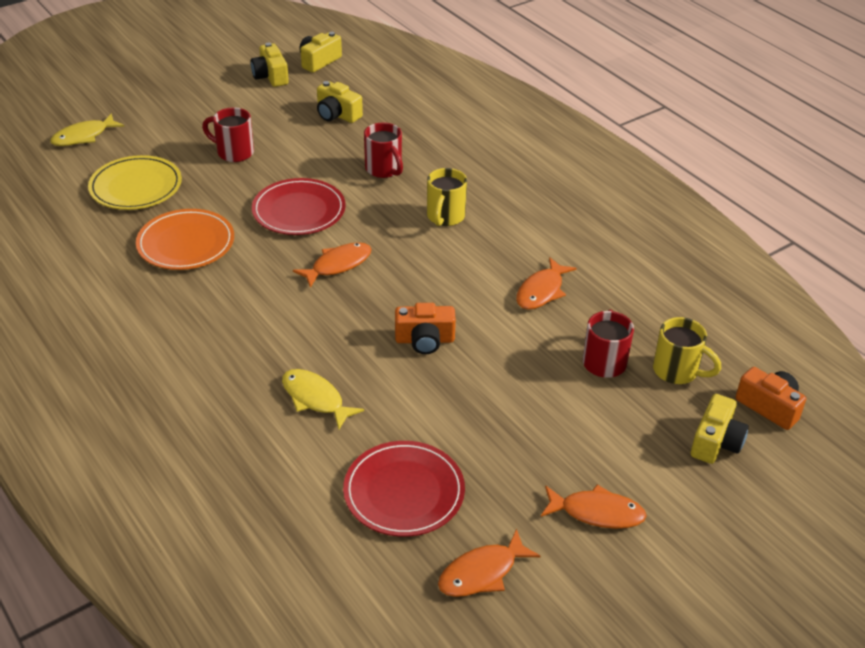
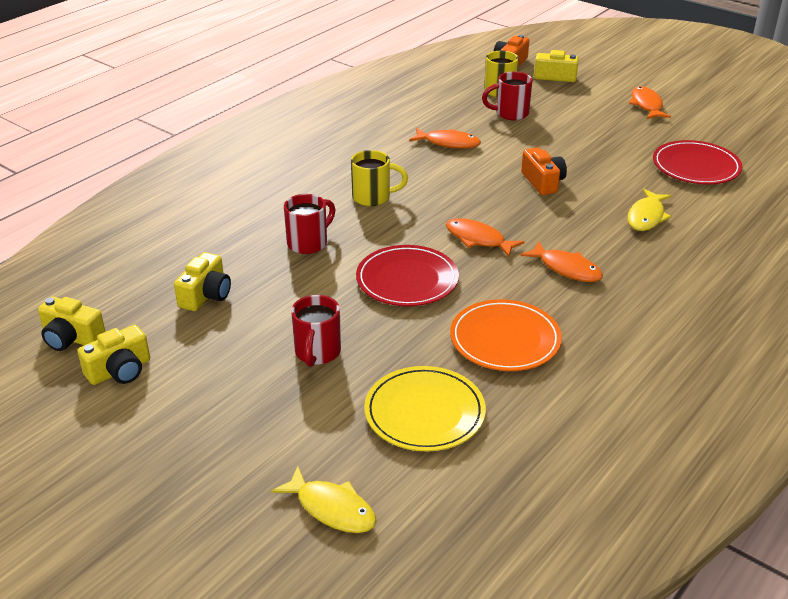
camera: 105 degrees left, 5 degrees down
orange fish [438,529,540,597] -> orange fish moved to [520,241,603,282]

